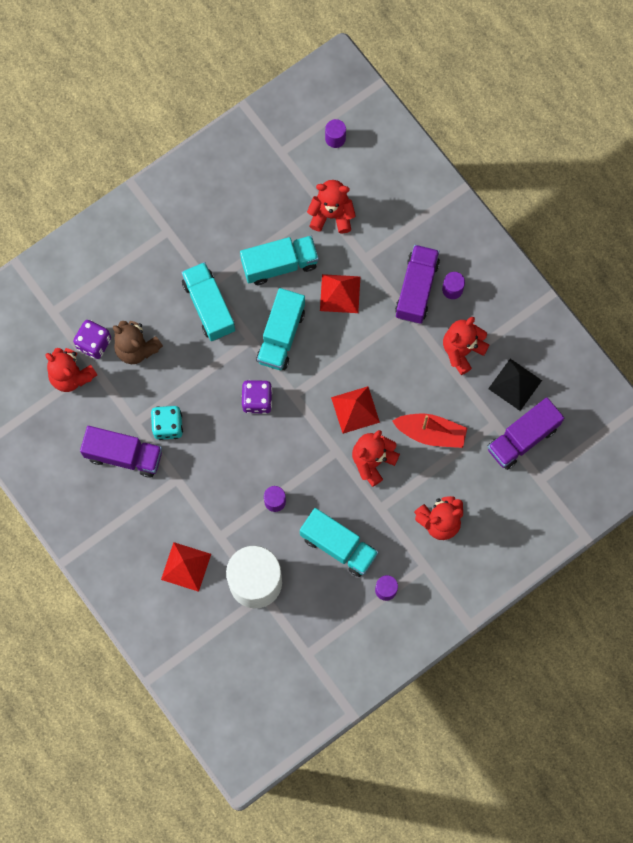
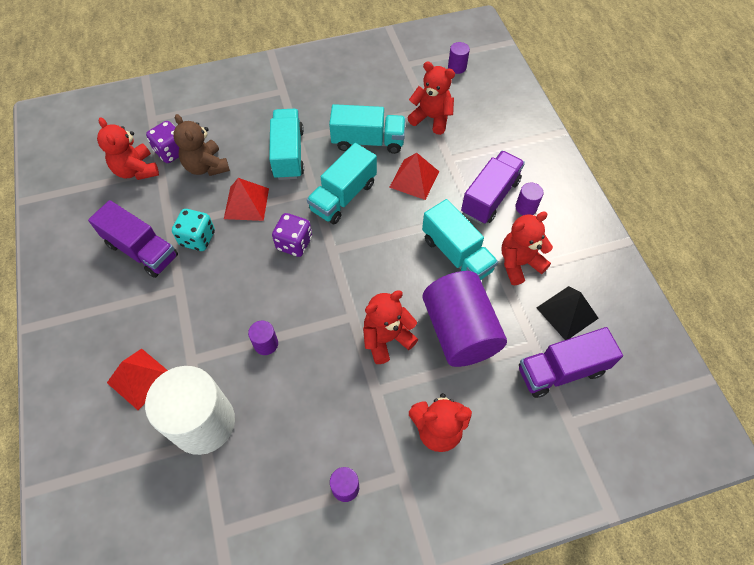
camera: 20 degrees right, 15 degrees down
turquoise truck [300,508,379,577] -> turquoise truck moved to [422,199,498,280]
red pyramid [331,386,380,434] -> red pyramid moved to [224,178,269,221]
red boat [392,414,467,448] -> purple cylinder [422,271,507,367]

